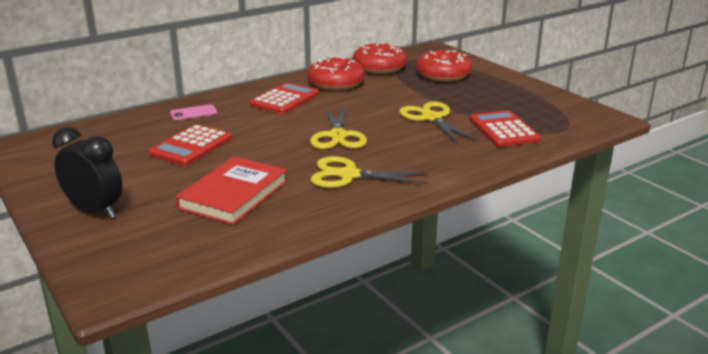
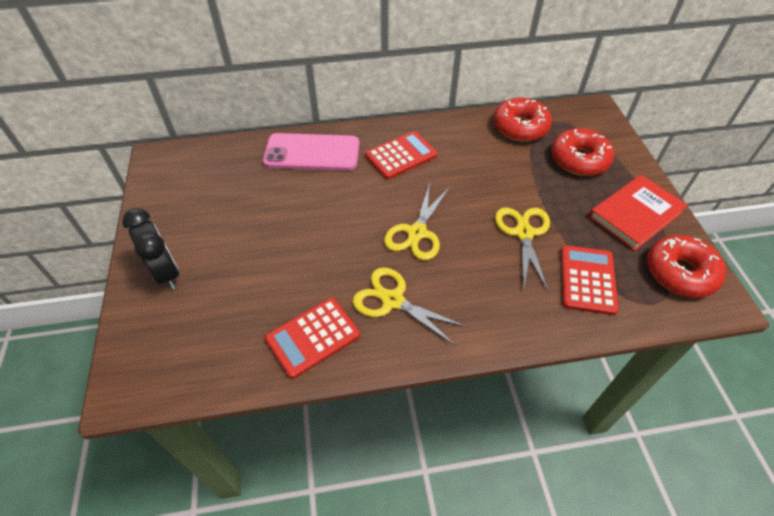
camera: 25 degrees right, 25 degrees up
red calculator [148,124,232,166] -> red calculator moved to [265,298,360,379]
pink phone [170,104,217,120] -> pink phone [263,133,360,171], size x2.24
red book [175,156,288,225] -> red book moved to [589,175,688,251]
red donut [307,56,365,91] -> red donut moved to [647,235,726,298]

